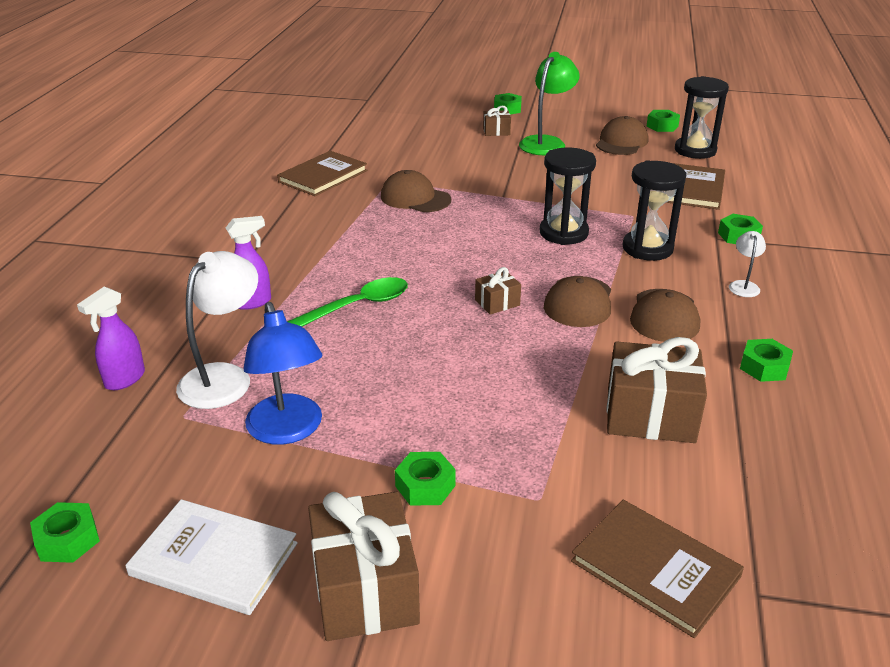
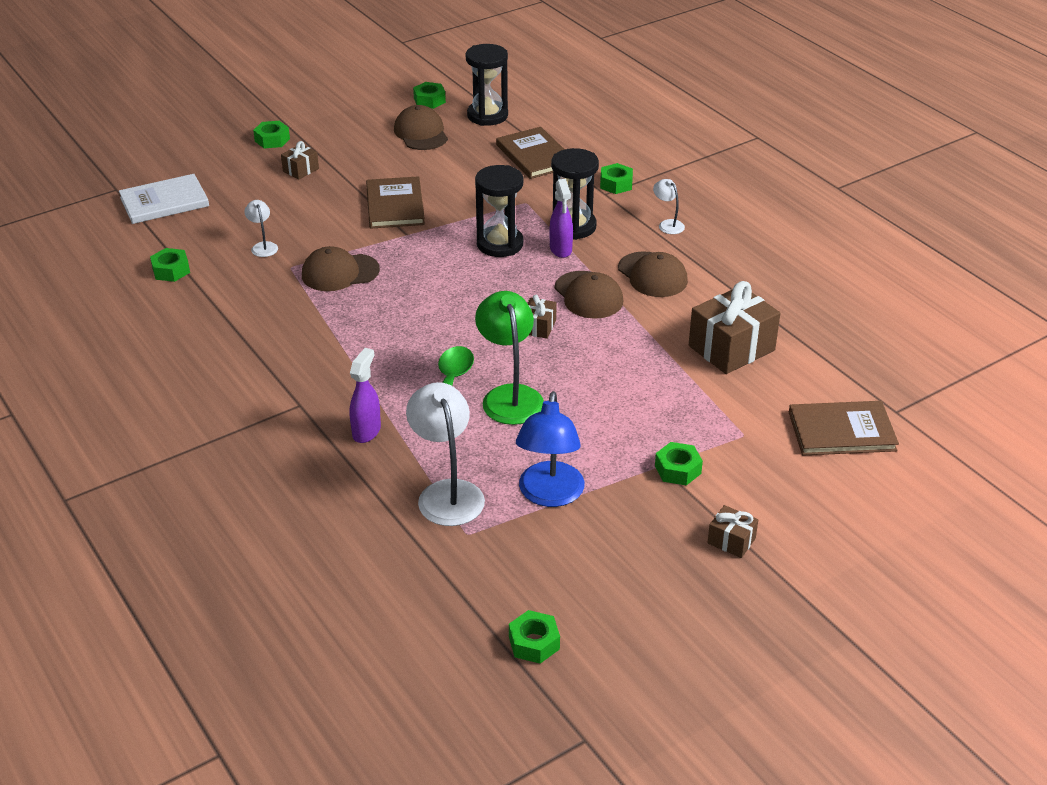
camera: 45 degrees left, 5 degrees up
purple spray bottle [77,286,145,390] -> purple spray bottle moved to [550,179,573,258]
white book [125,499,298,615] -> white book moved to [119,174,209,224]
blue lamp [244,302,323,445] -> blue lamp turned 75 degrees clockwise [516,391,585,507]
brown book [277,151,367,196] -> brown book moved to [366,176,425,229]
brown gift [308,492,420,641] -> brown gift [707,505,758,558], size x0.49
green lamp [519,52,580,155] -> green lamp moved to [475,291,544,425]
green nut [740,339,793,382] -> green nut moved to [150,248,190,282]
none -> white lamp [244,200,278,257]

